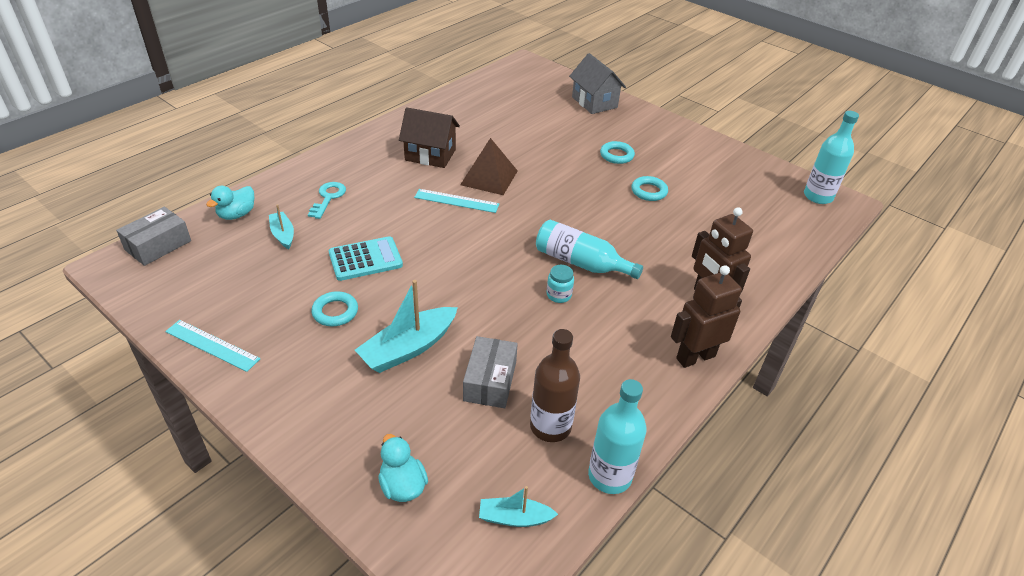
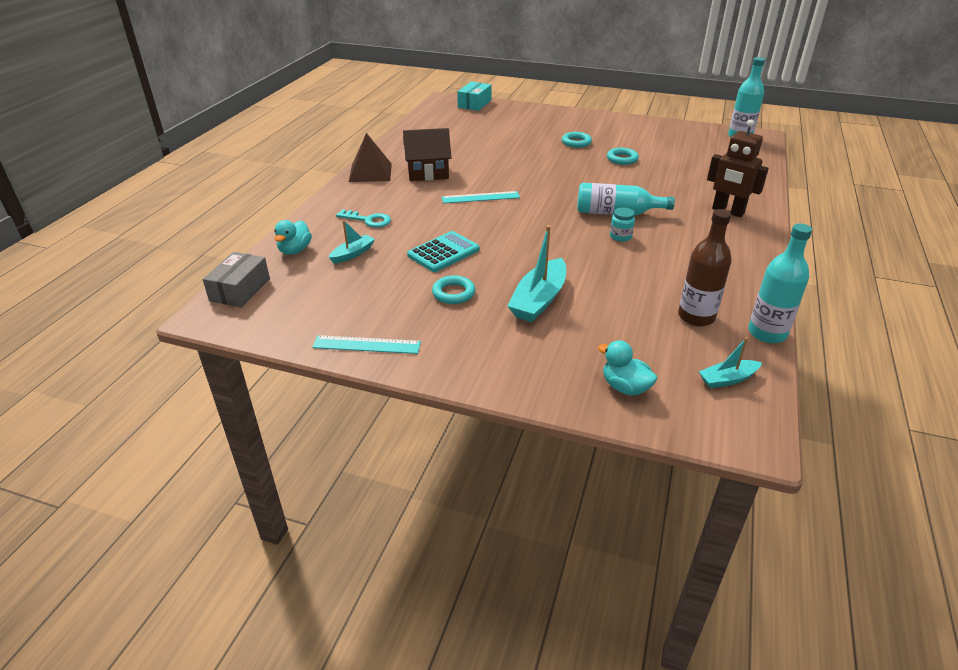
camera: 20 degrees left, 5 degrees down
turquoise boat [269,204,294,249] -> turquoise boat turned 90 degrees clockwise [328,220,375,264]
turquoise key [308,182,346,219] -> turquoise key turned 120 degrees clockwise [336,210,391,227]
brown pyramid [460,138,518,195] -> brown pyramid moved to [349,133,392,182]
grey box [463,336,518,408] -> none
grey house [569,53,626,114] -> none
brown robot [671,265,742,368] -> none
none -> turquoise box [457,82,492,111]

